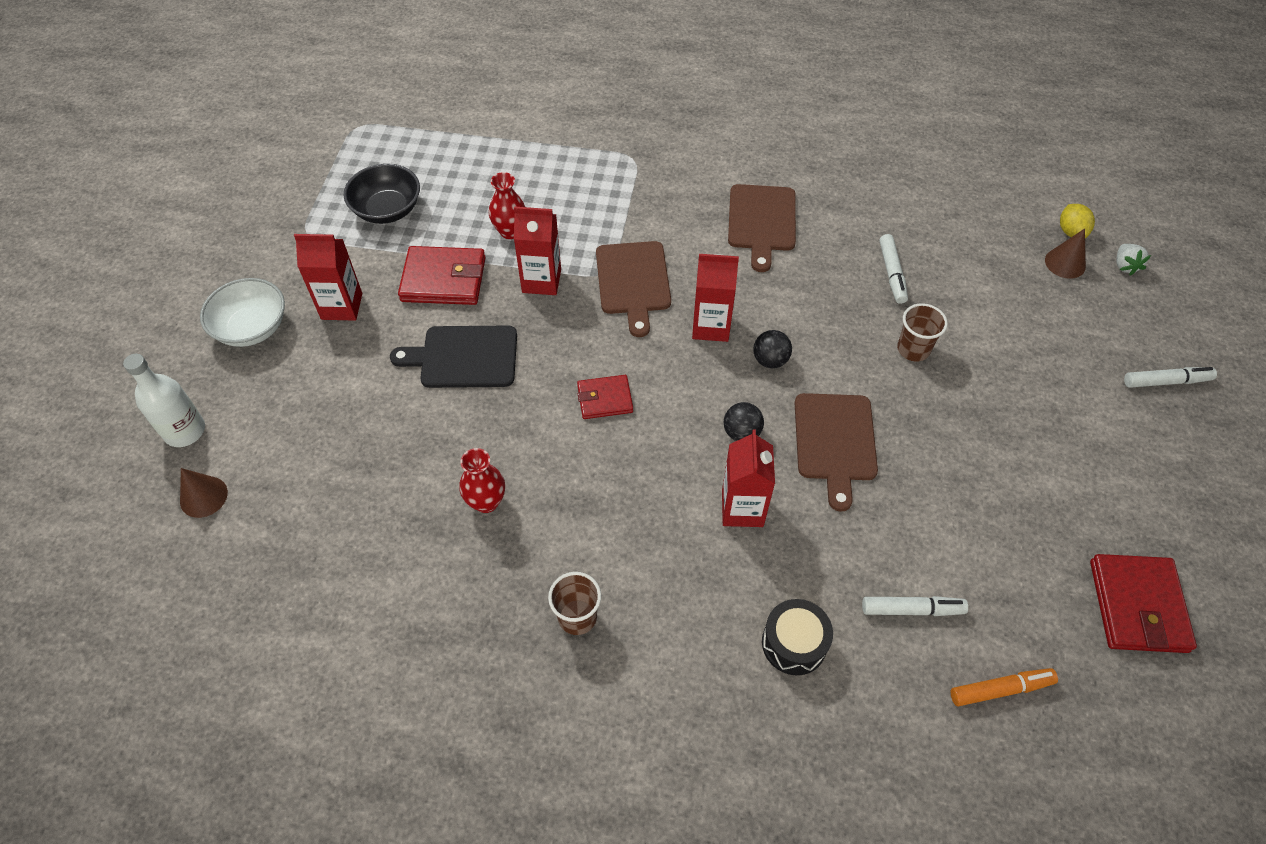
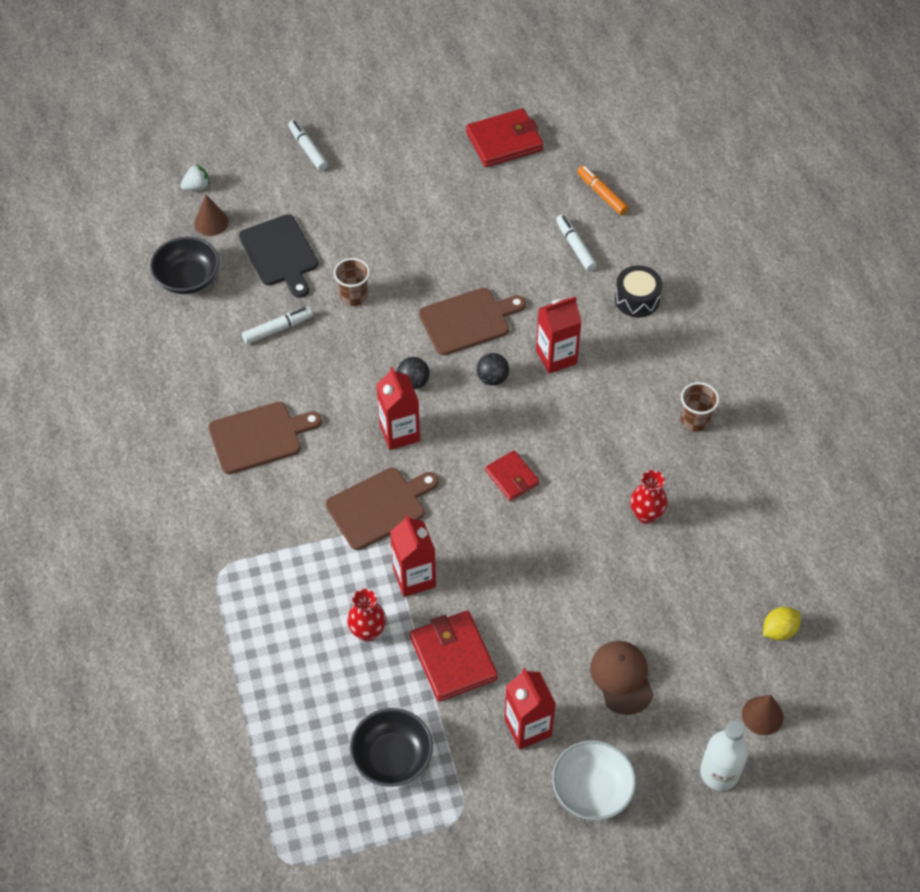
camera: 115 degrees left, 0 degrees up
black cutting board [390,325,517,388] -> black cutting board moved to [239,214,318,298]
yellow lemon [1060,204,1095,238] -> yellow lemon moved to [763,607,801,641]
none -> black bowl [150,237,219,294]
none -> brown cap [590,641,654,715]

